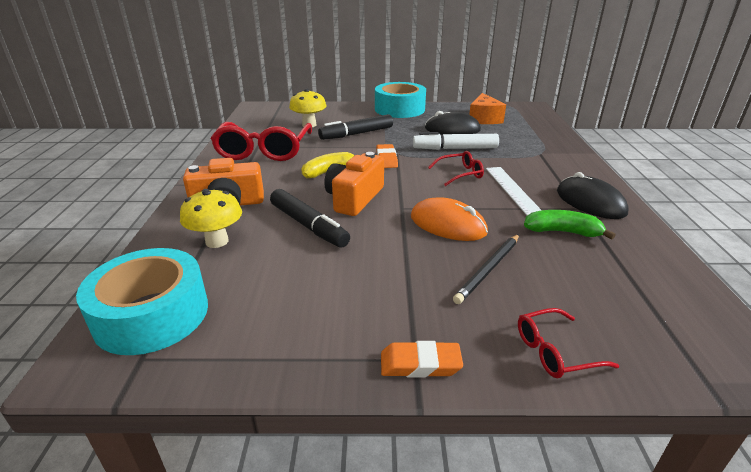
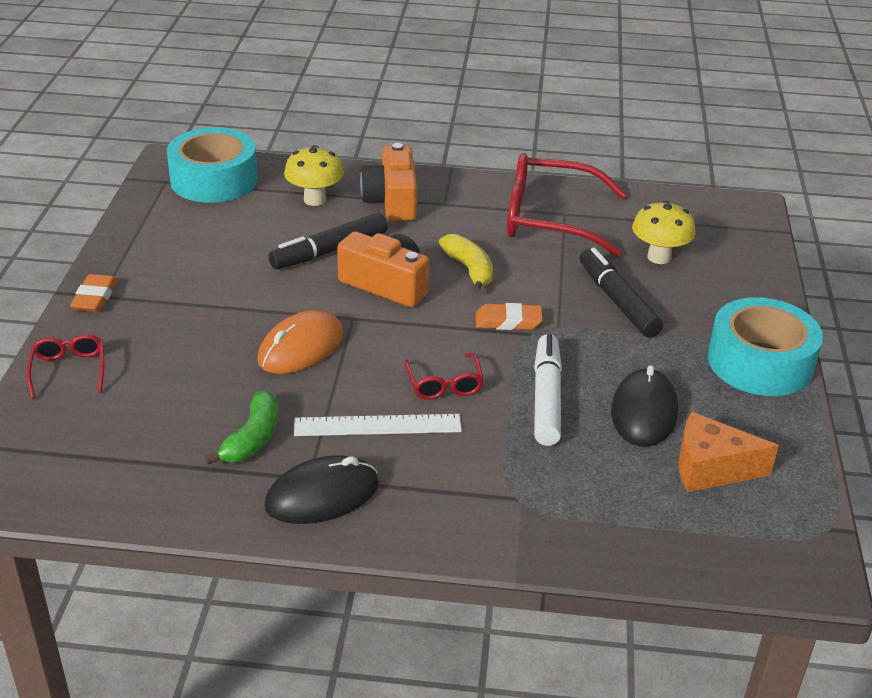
camera: 95 degrees right, 5 degrees up
black pencil [453,234,519,304] -> none

